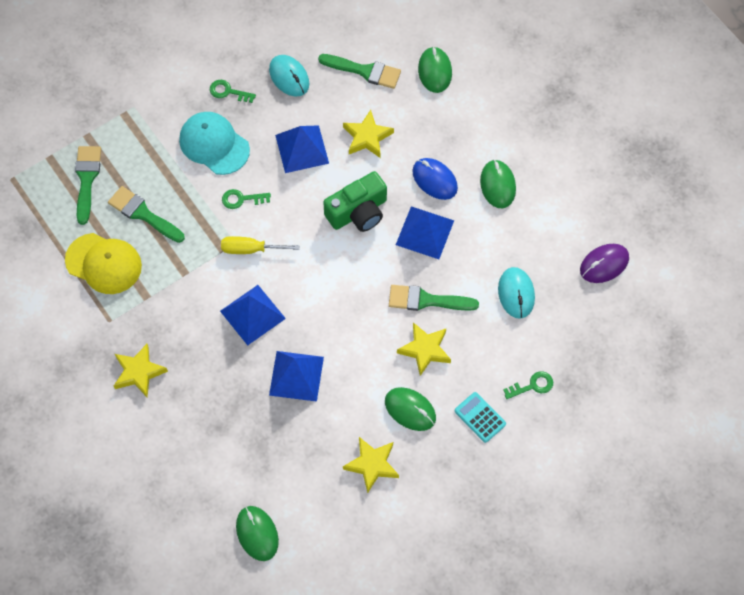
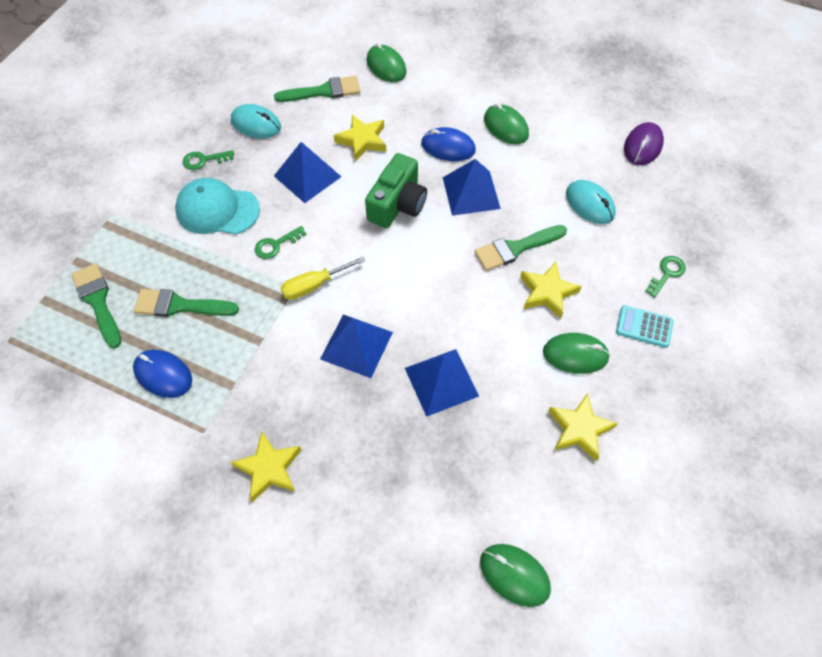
camera: 30 degrees left, 5 degrees down
yellow cap [65,233,142,294] -> blue mouse [133,350,192,398]

